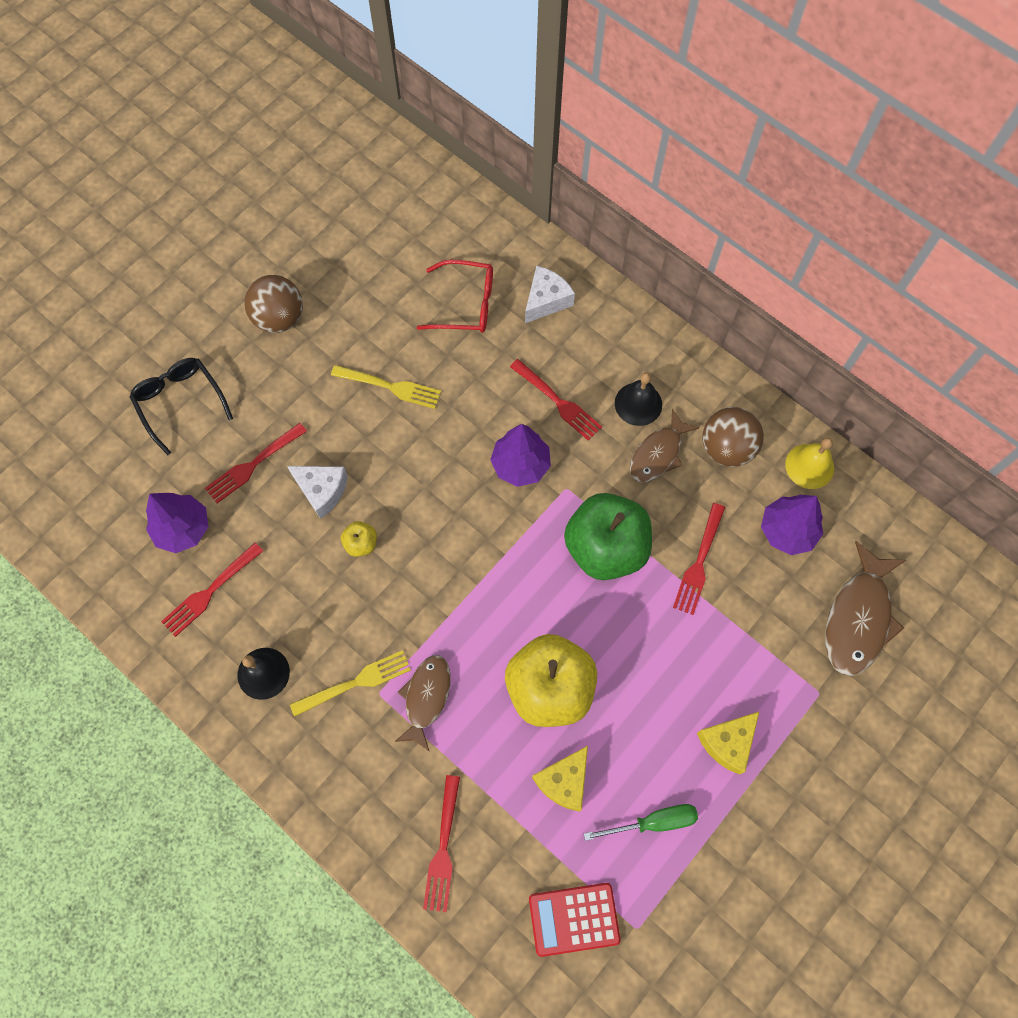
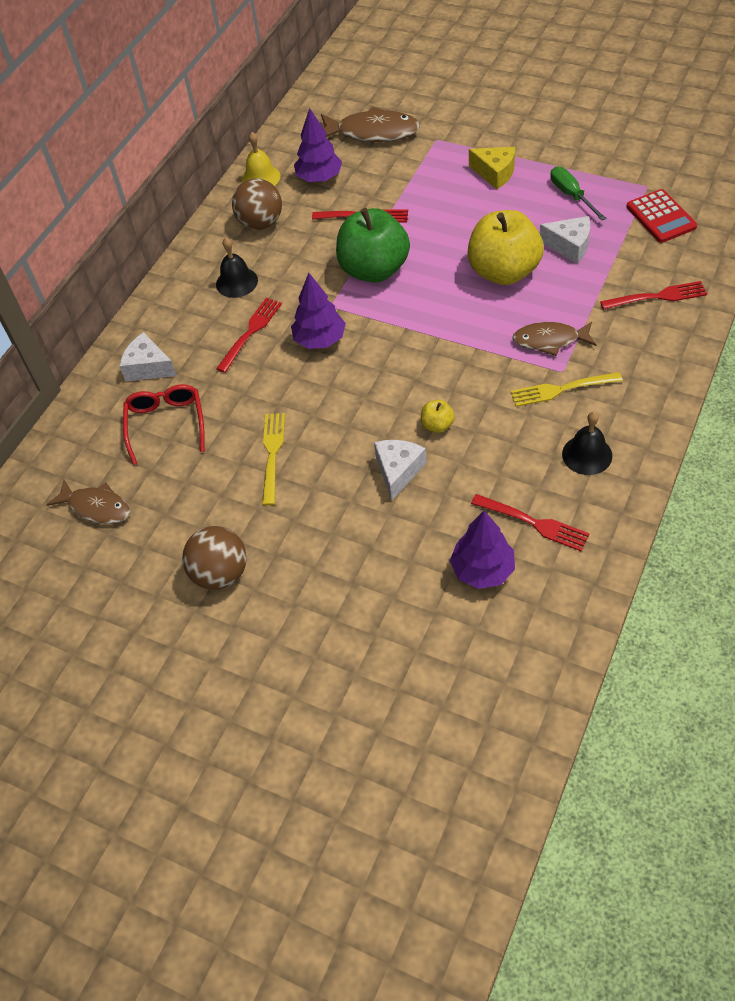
camera: 100 degrees left, 15 degrees down
black glasses [129,358,233,455] -> none
red fork [205,423,307,503] -> none
yellow fork [290,650,411,717] -> yellow fork turned 60 degrees counterclockwise [511,372,623,407]
yellow cheese [532,746,588,812] -> white cheese [540,216,590,263]
brown fish [630,409,699,482] -> brown fish moved to [46,479,131,524]

